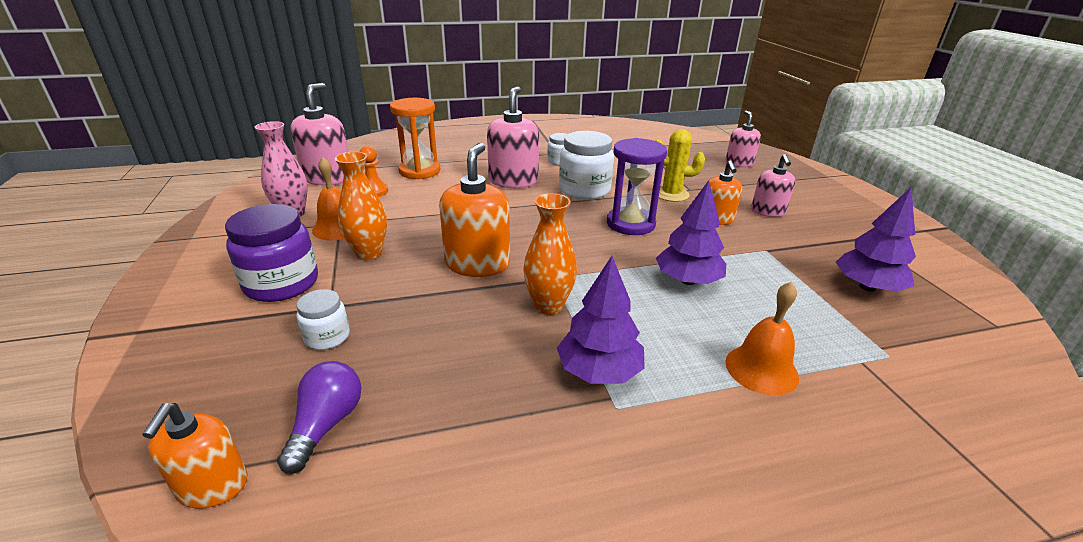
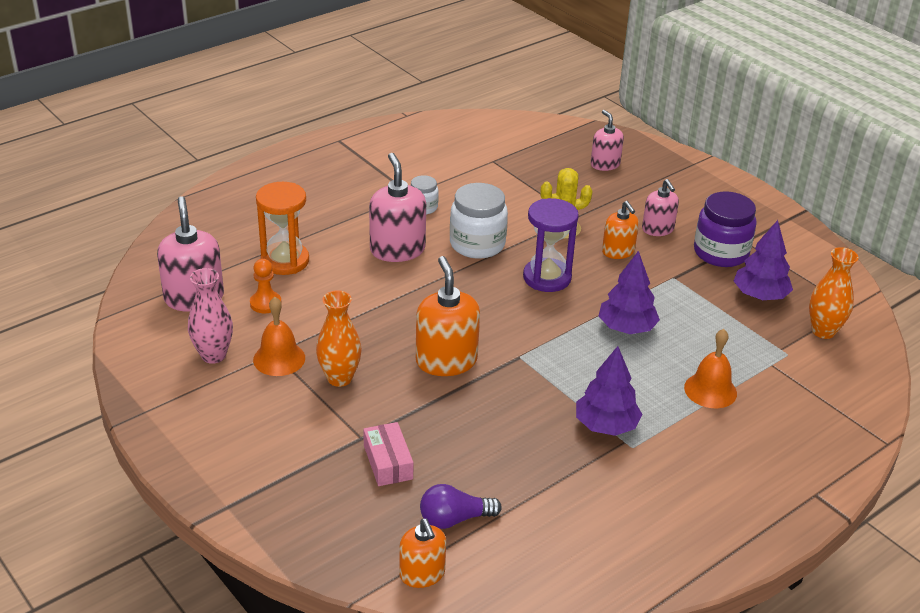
camera: 25 degrees left, 5 degrees up
purple jar [225,204,318,302] -> purple jar moved to [694,191,757,267]
purple light bulb [277,361,361,474] -> purple light bulb turned 90 degrees counterclockwise [420,484,502,529]
white jar [297,289,350,350] -> pink box [363,422,414,486]
orange vase [523,193,577,315] -> orange vase moved to [809,247,859,339]

